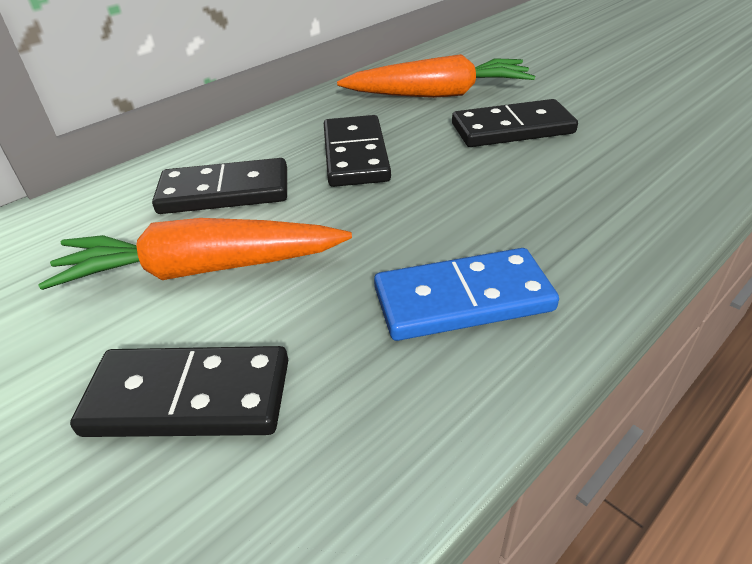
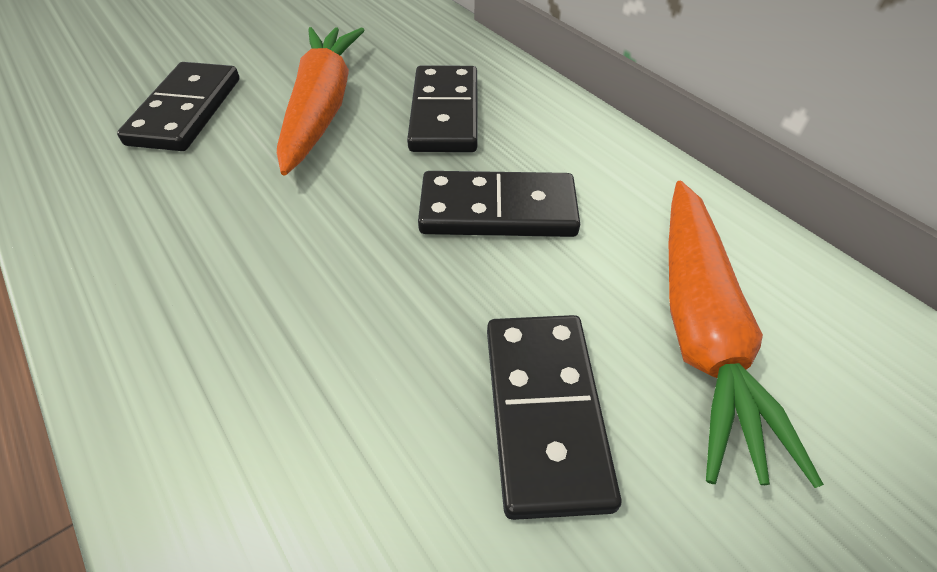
camera: 95 degrees right, 10 degrees up
blue domino [374,248,559,341] -> none

